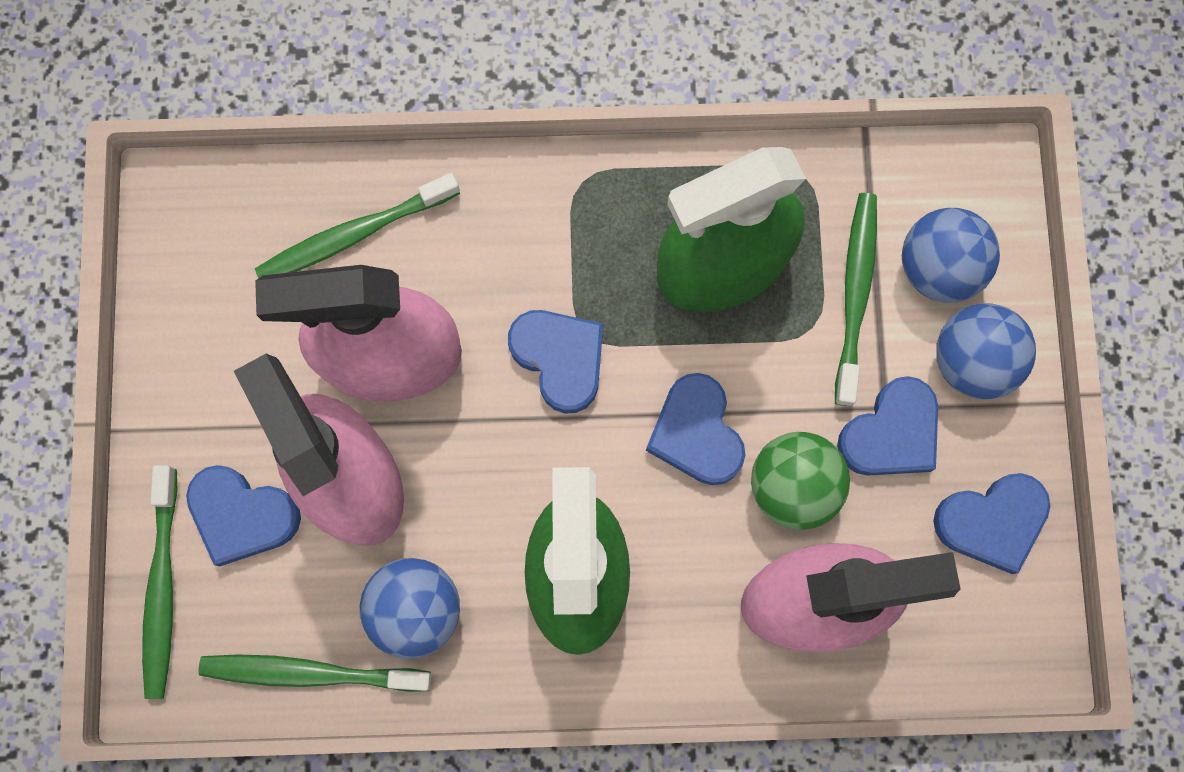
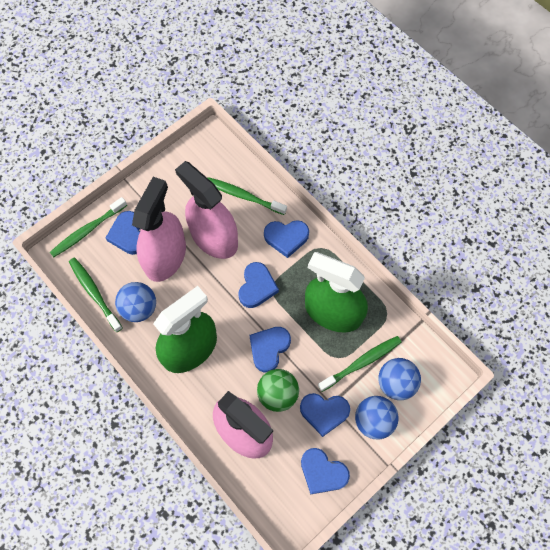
camera: 50 degrees right, 10 degrees down
none -> blue heart [264,220,309,258]

